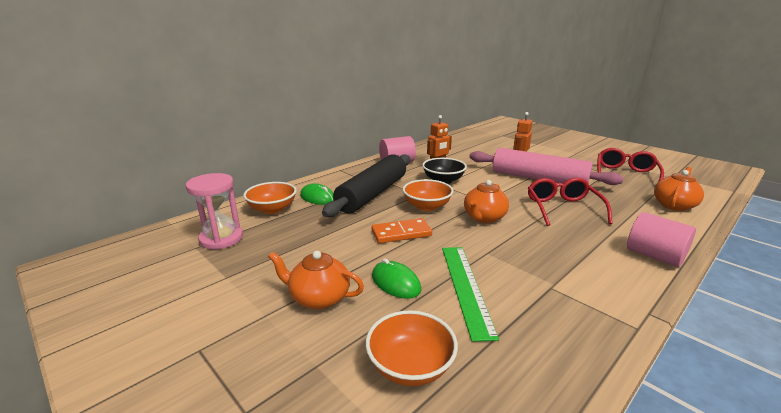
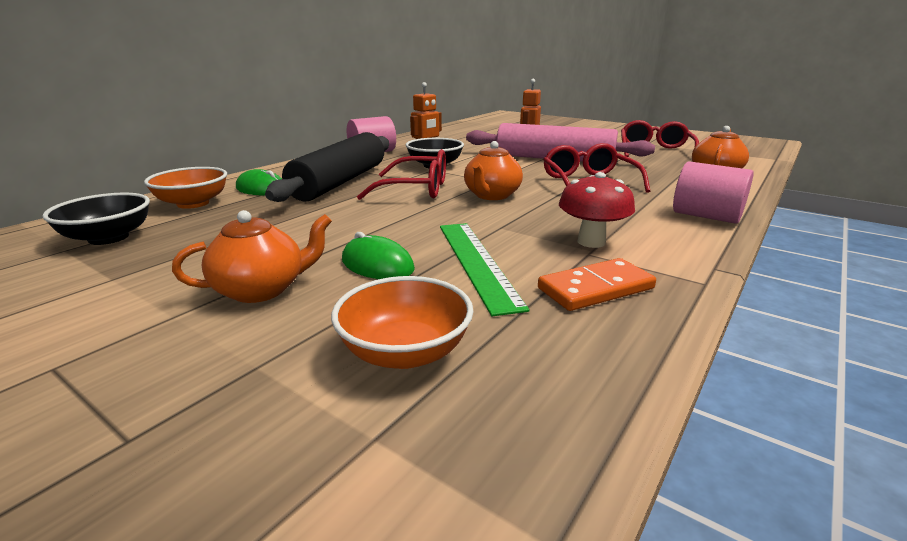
camera: 10 degrees left, 0 degrees up
pink hourglass [186,173,243,249] -> black bowl [42,193,150,245]
orange teapot [268,251,364,310] -> orange teapot turned 150 degrees clockwise [172,210,332,303]
orange domino [372,218,432,243] -> orange domino moved to [538,258,656,311]
orange bowl [402,179,453,211] -> red glasses [357,149,446,200]
none -> red mushroom [559,172,635,248]

